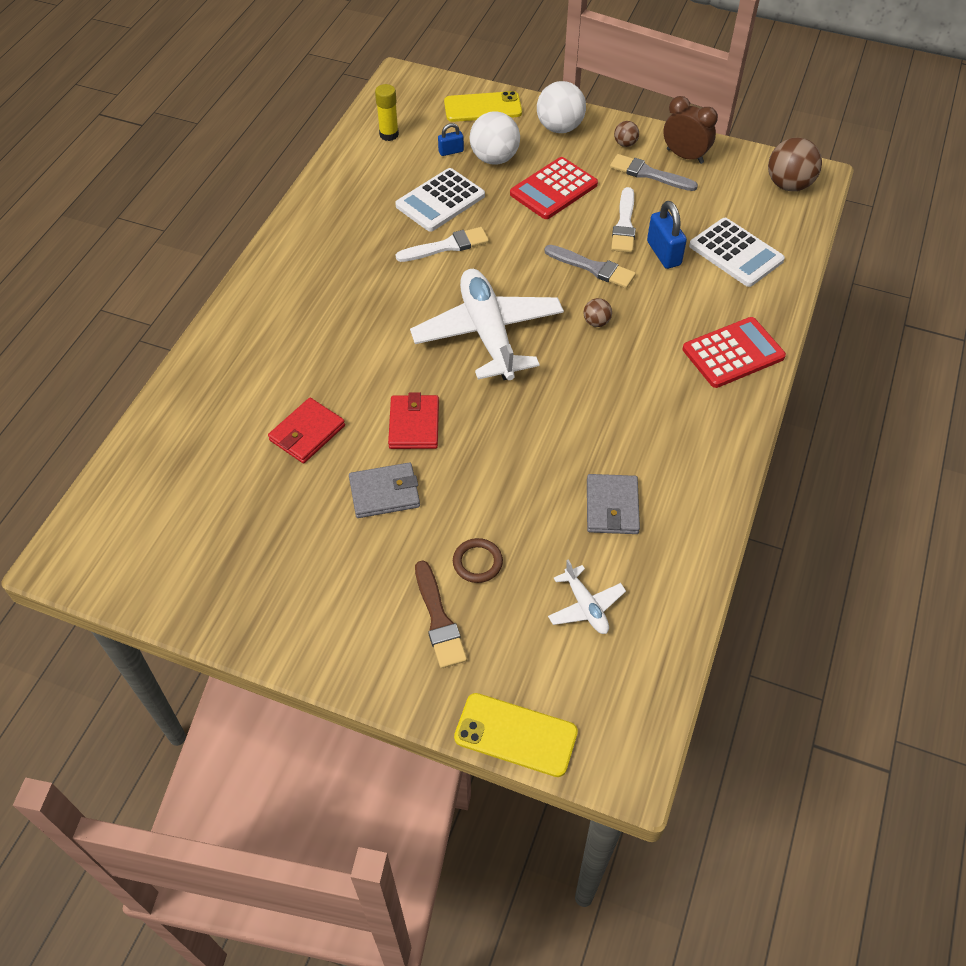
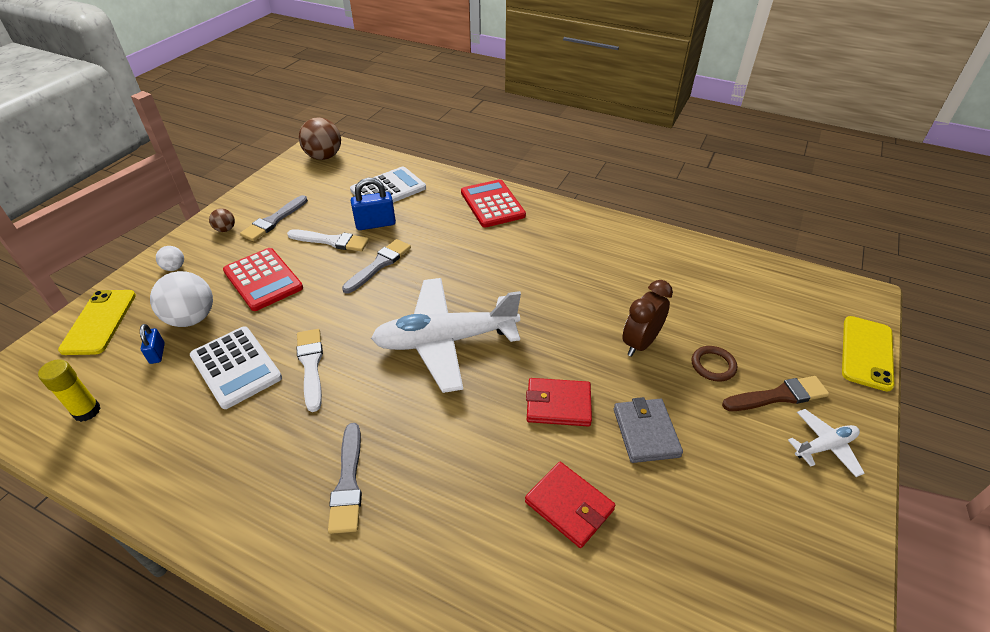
camera: 85 degrees left, 10 degrees down
white ball [537,81,586,133] -> white ball [156,246,184,271], size x0.50
white plane [548,560,626,634] -> white plane moved to [788,409,865,477]
brown ball [584,298,612,327] -> none
grey wallet [587,474,640,534] -> none
brown clock [663,96,718,164] -> brown clock moved to [622,280,673,357]
none -> grey brush [328,423,362,534]

